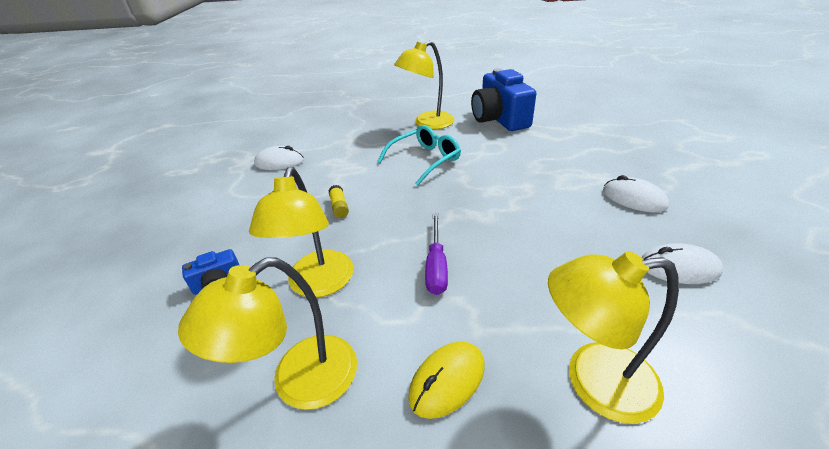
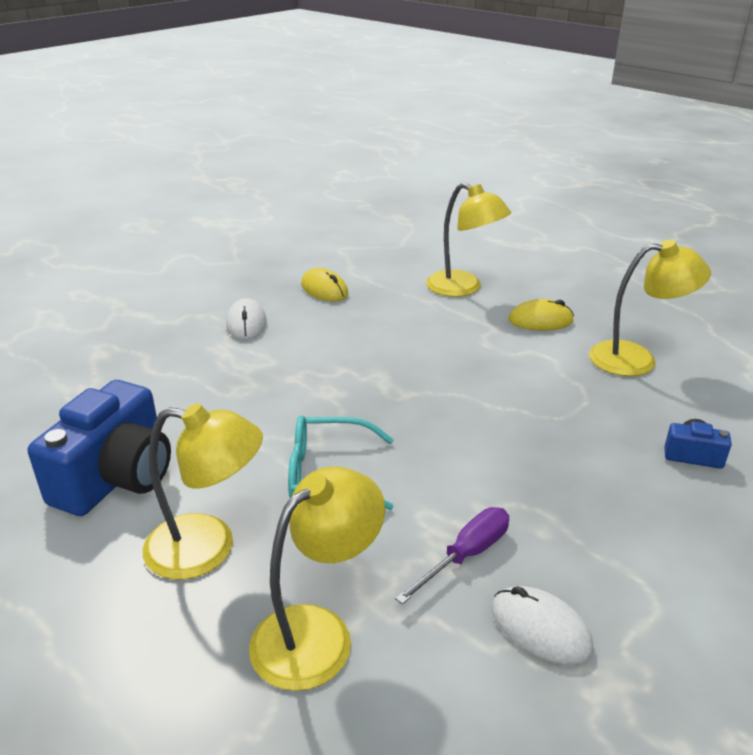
camera: 140 degrees left, 5 degrees down
yellow lamp [249,167,353,297] -> yellow lamp moved to [249,467,385,691]
yellow glue stick [329,185,349,218] -> none
purple screwdriver [425,213,448,295] -> purple screwdriver moved to [395,507,509,604]
white mouse [641,243,723,284] -> yellow mouse [301,268,348,302]

